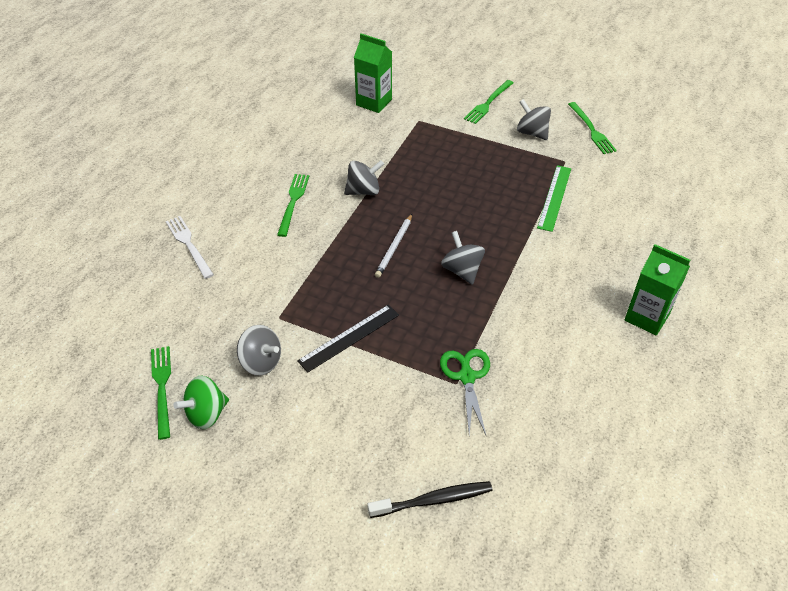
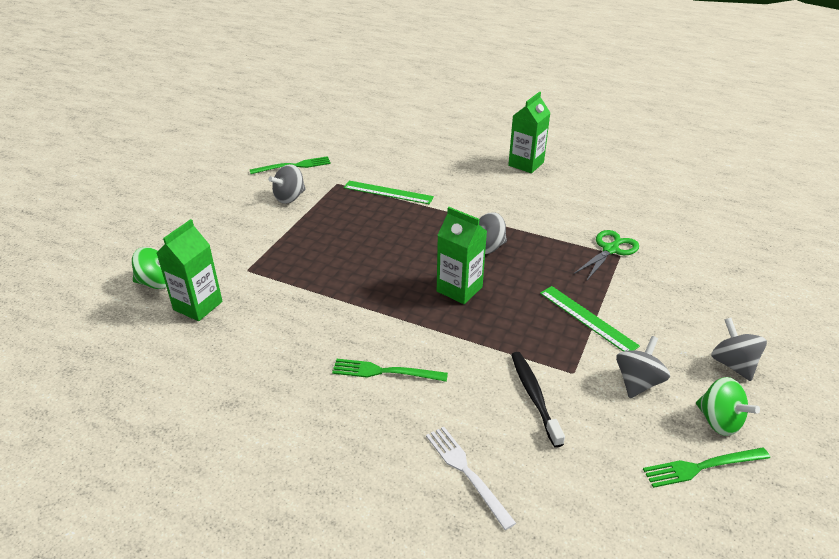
camera: 90 degrees left, 10 degrees down
white fork [166,216,214,279] -> white fork turned 90 degrees clockwise [426,427,516,530]
black ruler [297,305,399,373] -> green ruler [540,286,640,351]
grey spinning top [344,160,384,195] -> grey spinning top moved to [711,318,767,381]
black toothbrush [367,481,493,518] -> black toothbrush moved to [511,352,565,448]
white pencil [375,214,412,278] -> green carton [437,207,487,304]
green scissors [440,349,490,437] -> green scissors turned 135 degrees clockwise [574,230,639,280]
green fork [464,80,513,124] -> none
none -> green spinning top [132,247,166,289]

